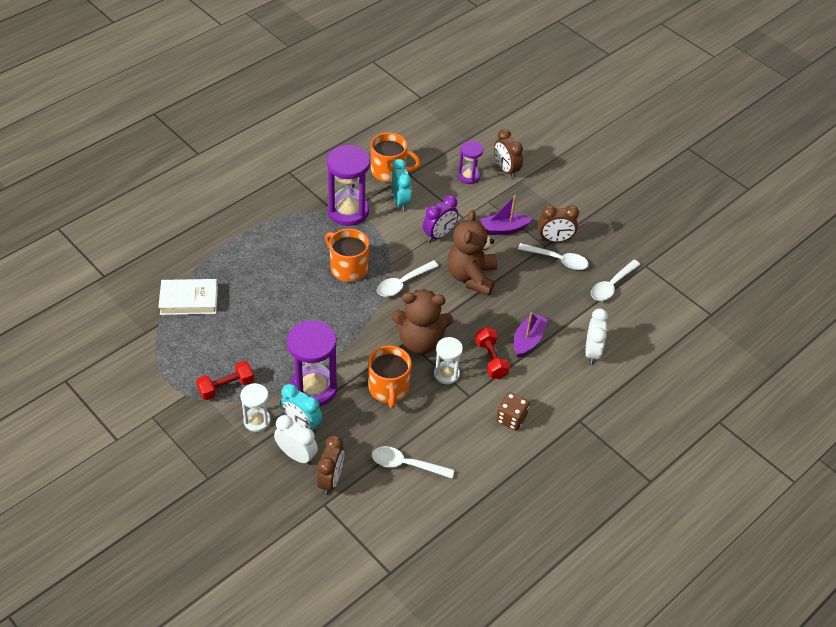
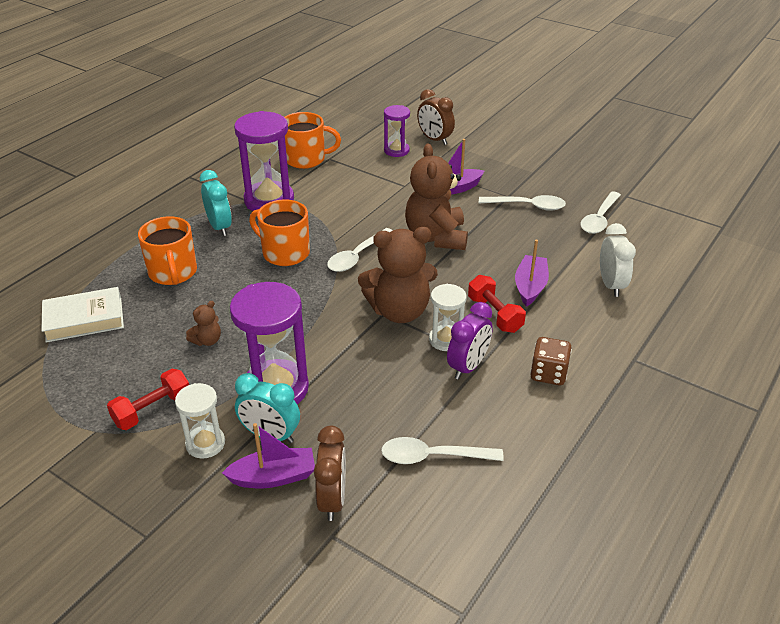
camera: 10 degrees left, 10 degrees down
white clock [274,415,318,465] -> purple boat [222,423,315,488]
orange mug [368,346,411,409] -> orange mug moved to [138,216,197,285]
turquoise clock [391,159,412,211] -> turquoise clock moved to [200,170,232,236]
purple clock [423,195,458,242] -> purple clock moved to [447,302,493,380]
brown clock [538,205,579,242] -> none
none -> brown teddy bear [186,301,221,346]

